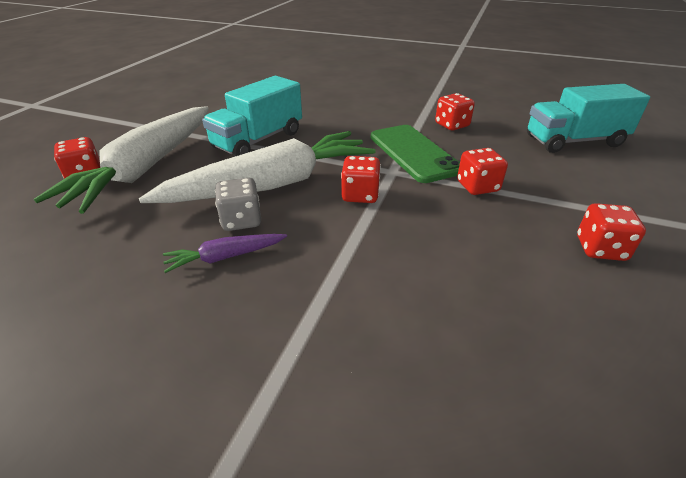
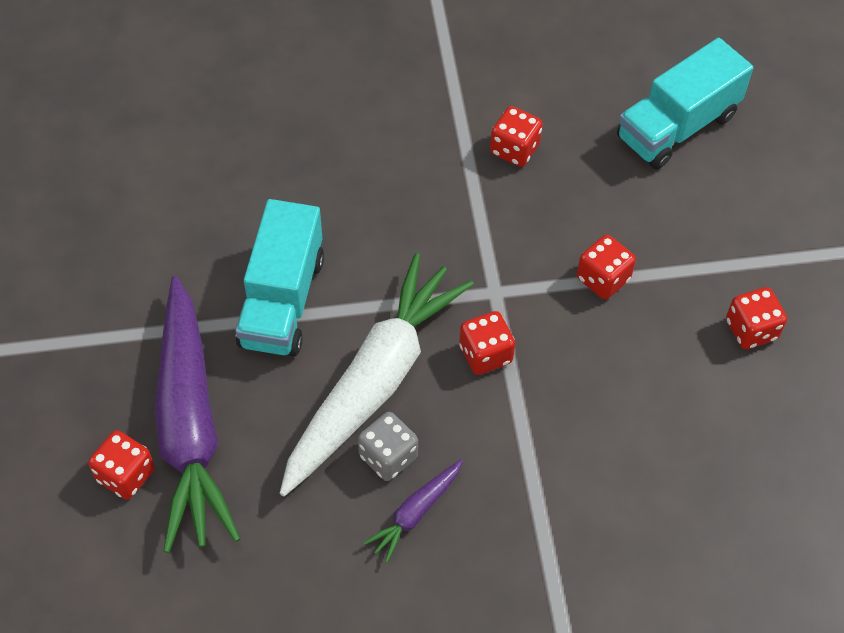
camera: 30 degrees left, 20 degrees up
white carrot [34,106,209,214] -> purple carrot [154,276,241,553]
green phone [371,125,460,183] -> none

